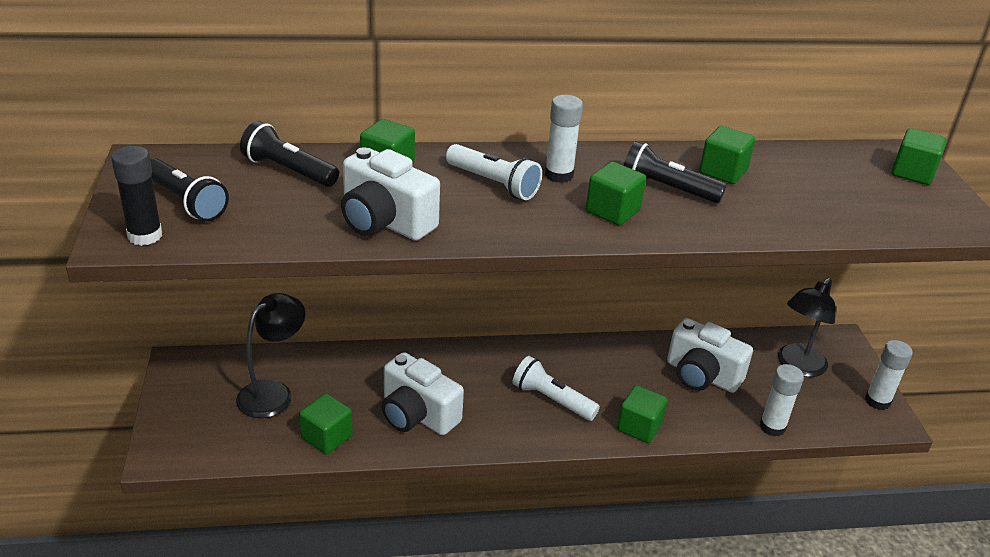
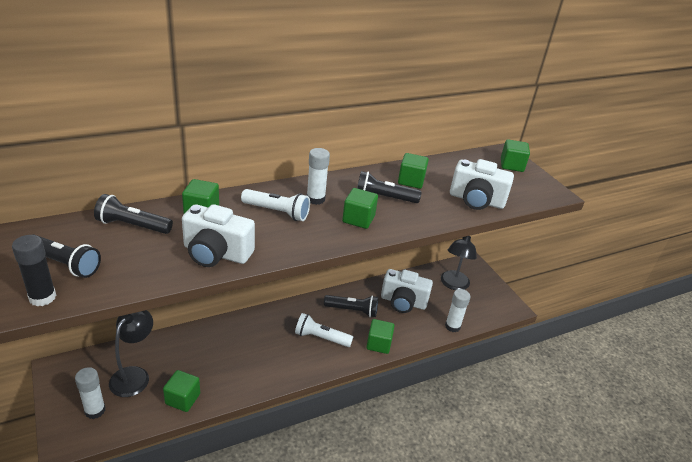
camera: 20 degrees left, 0 degrees up
white camera [382,352,464,435] -> white camera moved to [450,159,514,210]
white glue stick [865,340,913,410] -> white glue stick moved to [75,367,105,419]
none -> black flashlight [324,295,378,317]

